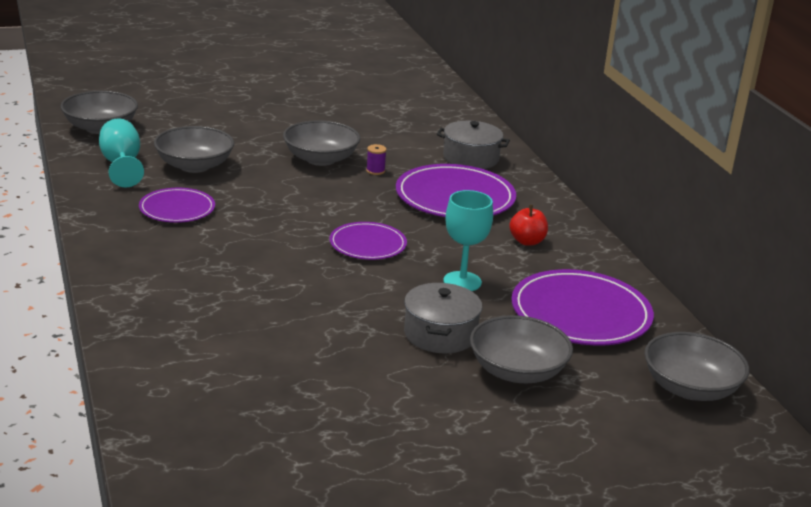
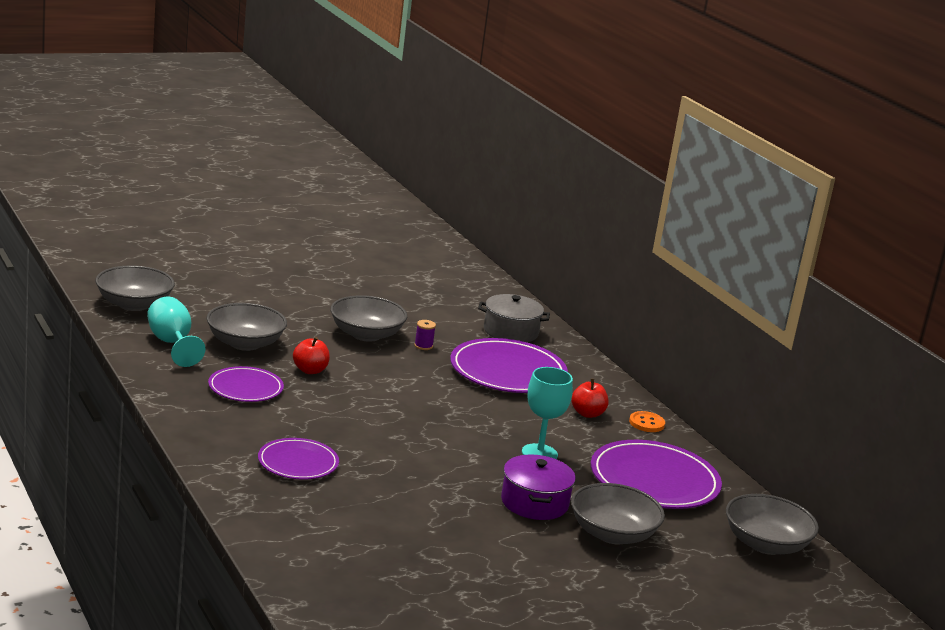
camera: 10 degrees left, 5 degrees down
purple plate [329,222,407,260] -> purple plate moved to [258,438,339,480]
grey pot [404,283,482,354] -> purple pot [501,454,576,520]
none -> red apple [293,337,330,374]
none -> orange button [629,411,665,432]

